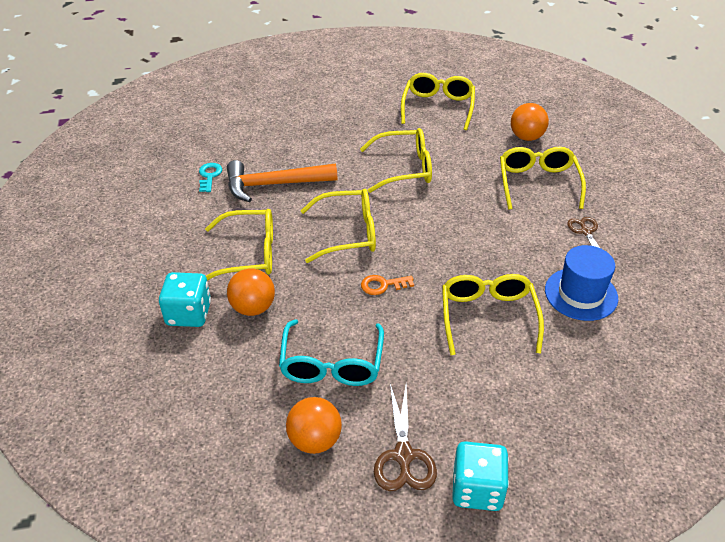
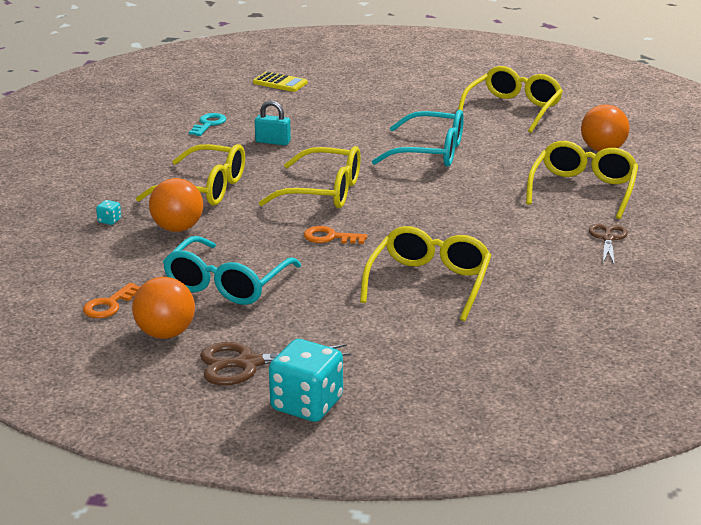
camera: 20 degrees right, 15 degrees down
turquoise dice [159,272,211,327] -> turquoise dice [96,200,121,225], size x0.41
orange hammer [227,160,337,202] -> turquoise padlock [255,100,291,145]
yellow glasses [360,128,432,193] -> turquoise glasses [372,110,464,167]
brown scissors [374,384,437,491] -> brown scissors turned 60 degrees clockwise [200,342,351,385]
blue hat [545,245,618,321] -> none
none -> orange key [83,283,140,318]
none -> yellow calculator [253,72,308,92]

